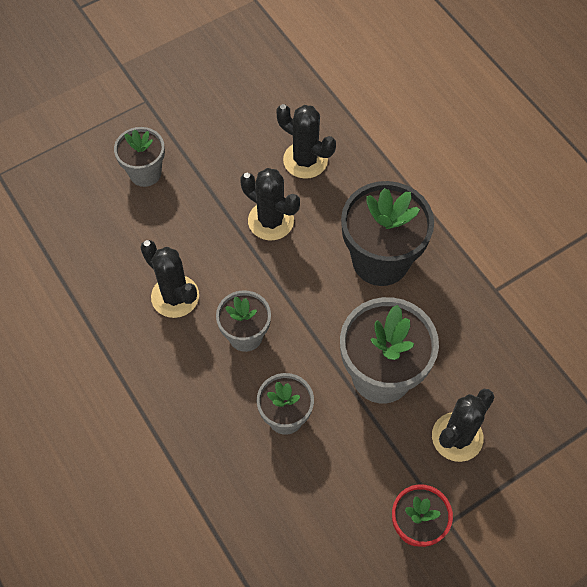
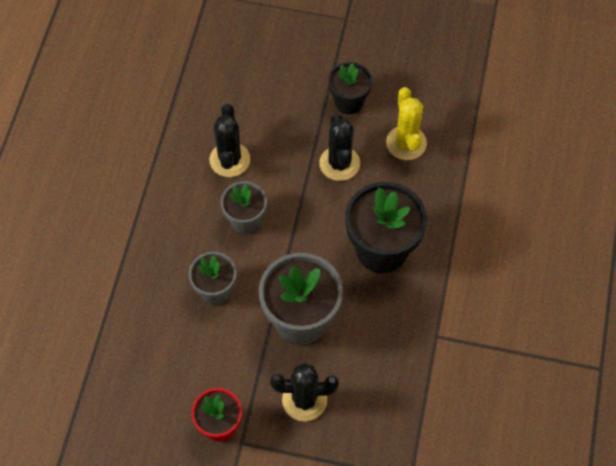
camera: 45 degrees right, 0 degrees up
grey flower pot [114,127,165,187] -> none
black cactus [276,104,336,179] -> yellow cactus [386,87,427,160]
none -> black flower pot [328,62,372,114]

